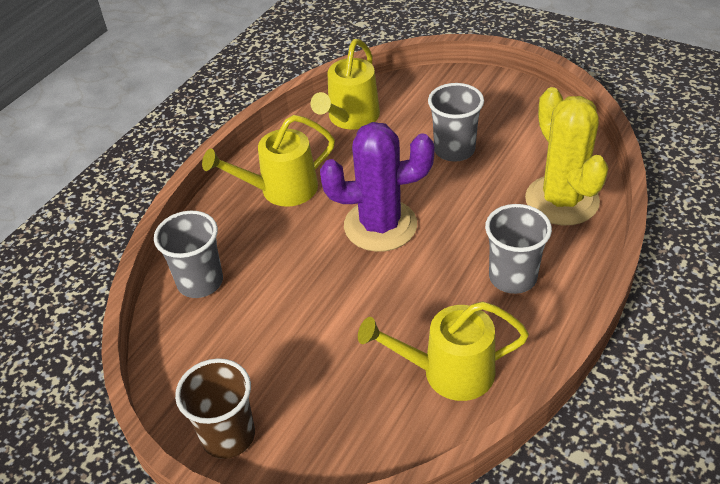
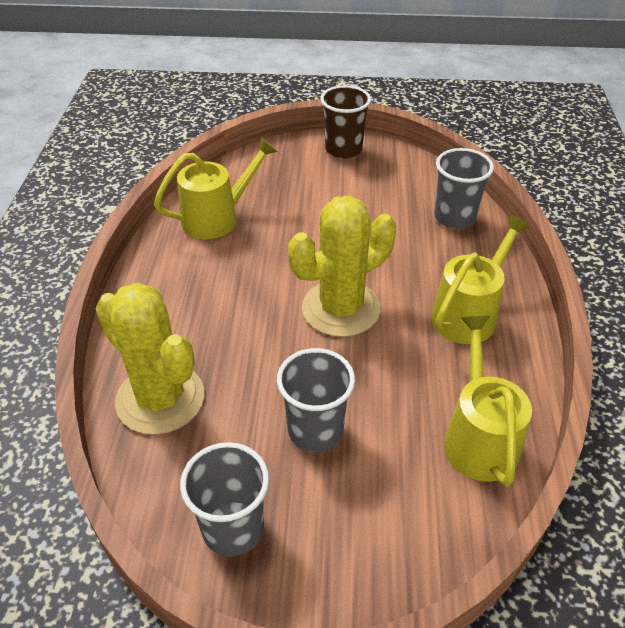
camera: 150 degrees right, 0 degrees up
purple cactus [320,122,434,252] -> yellow cactus [288,196,396,337]
grey cup [485,204,552,294] -> grey cup moved to [180,442,269,557]

